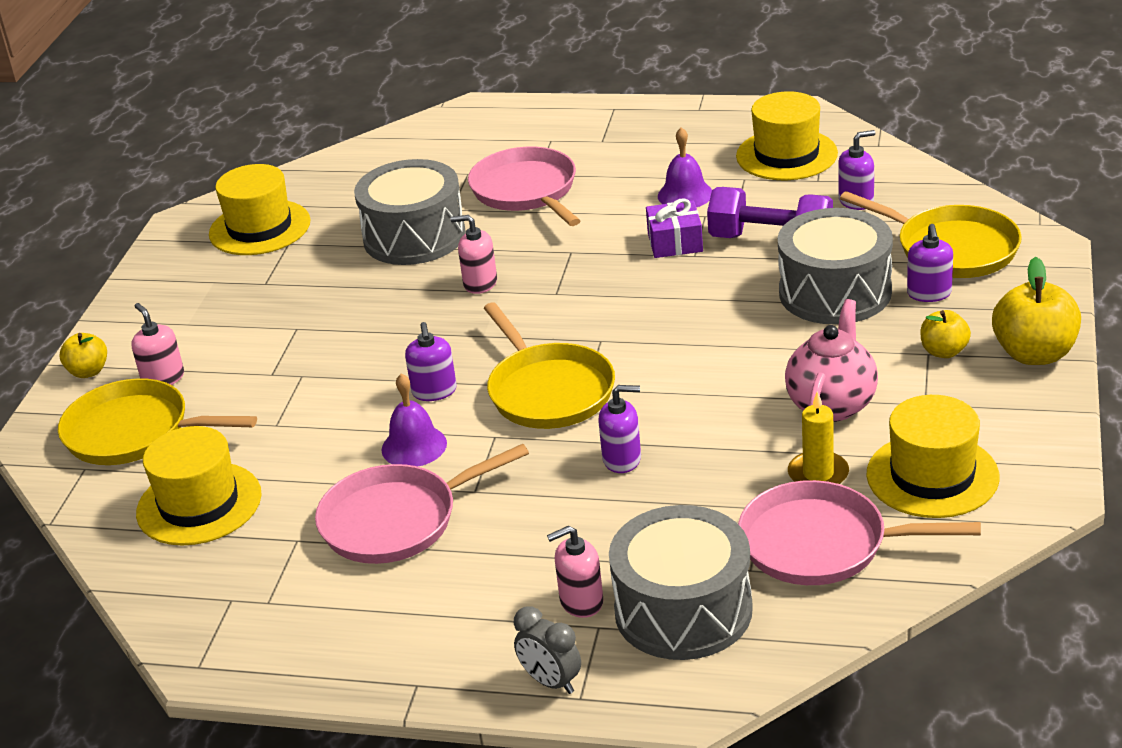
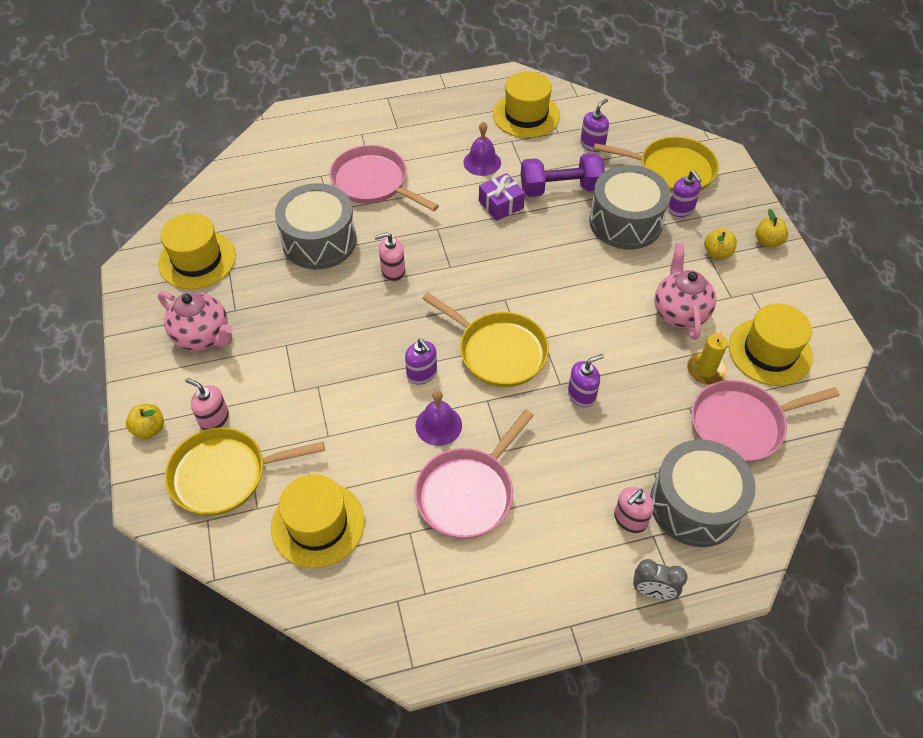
camera: 30 degrees left, 20 degrees up
yellow apple [992,257,1081,365] -> yellow apple [756,209,788,248], size x0.58
none -> pink teapot [158,291,233,351]

